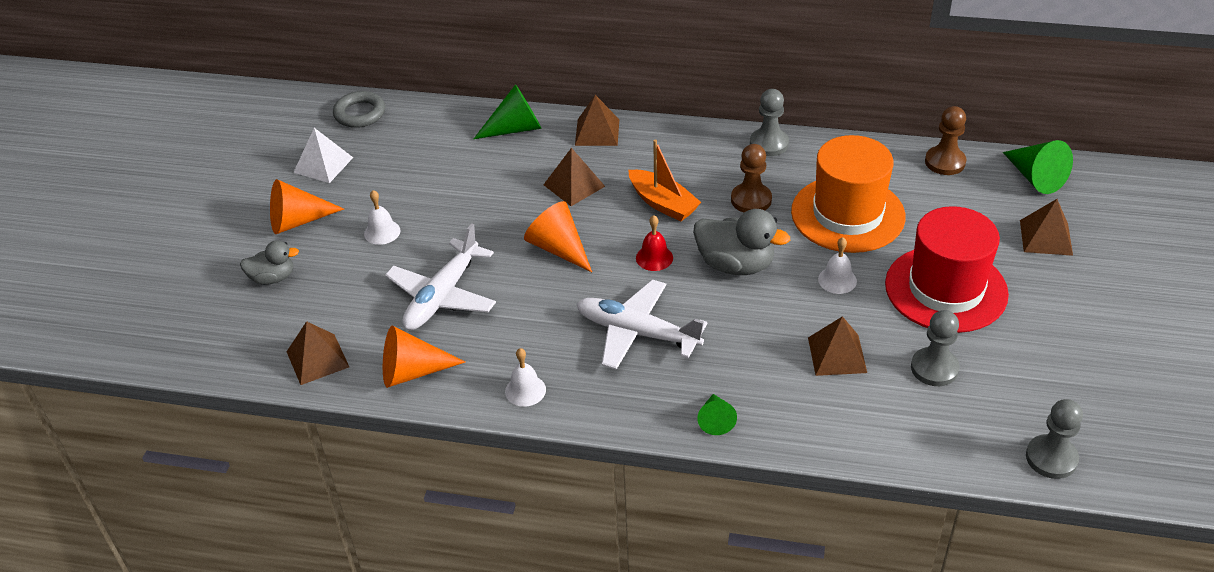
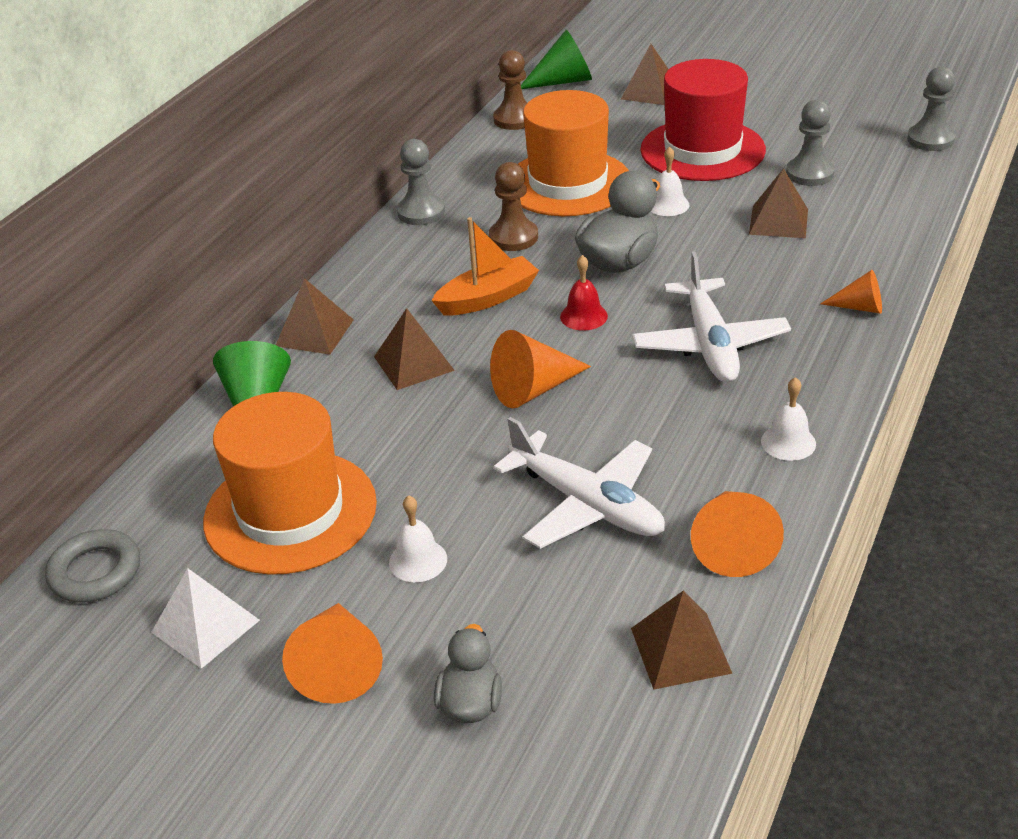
camera: 75 degrees left, 5 degrees down
white plane [577,280,707,370] -> white plane turned 45 degrees counterclockwise [632,252,791,382]
green cone [697,394,737,435] -> orange cone [821,270,882,314]
none -> orange hat [203,392,377,575]

